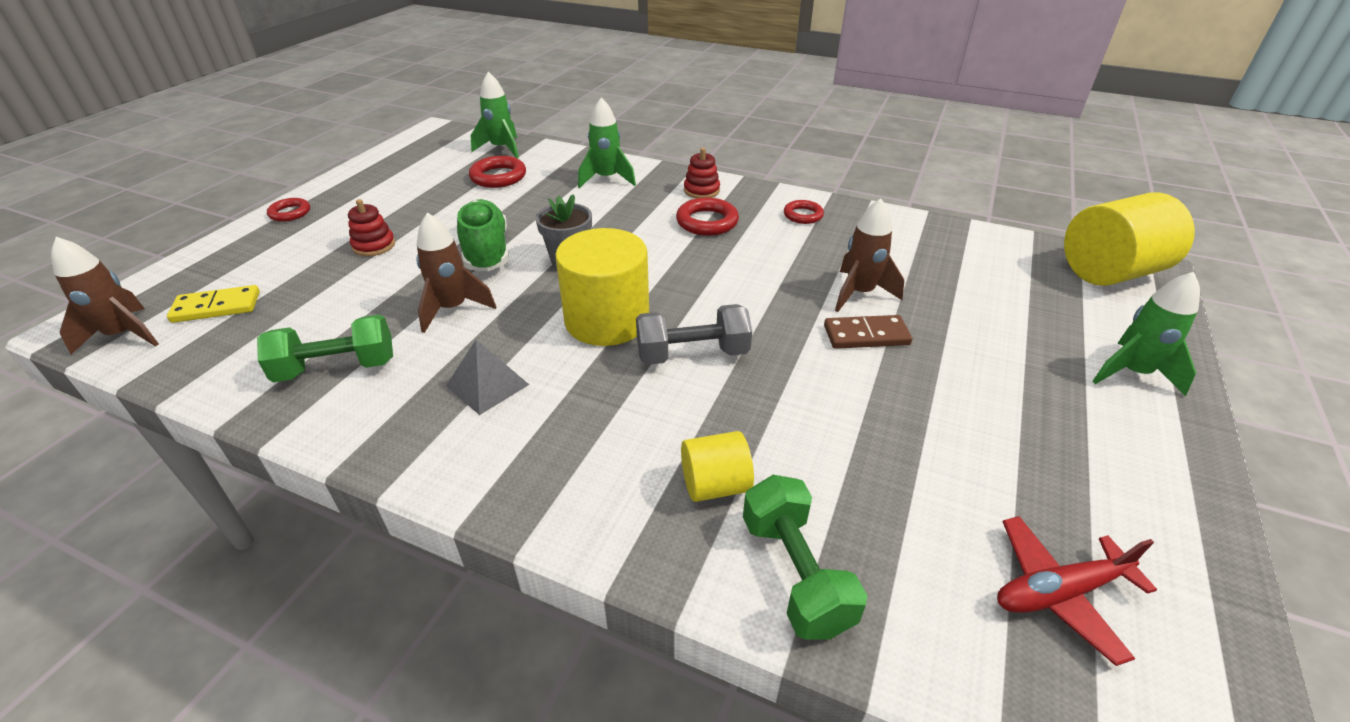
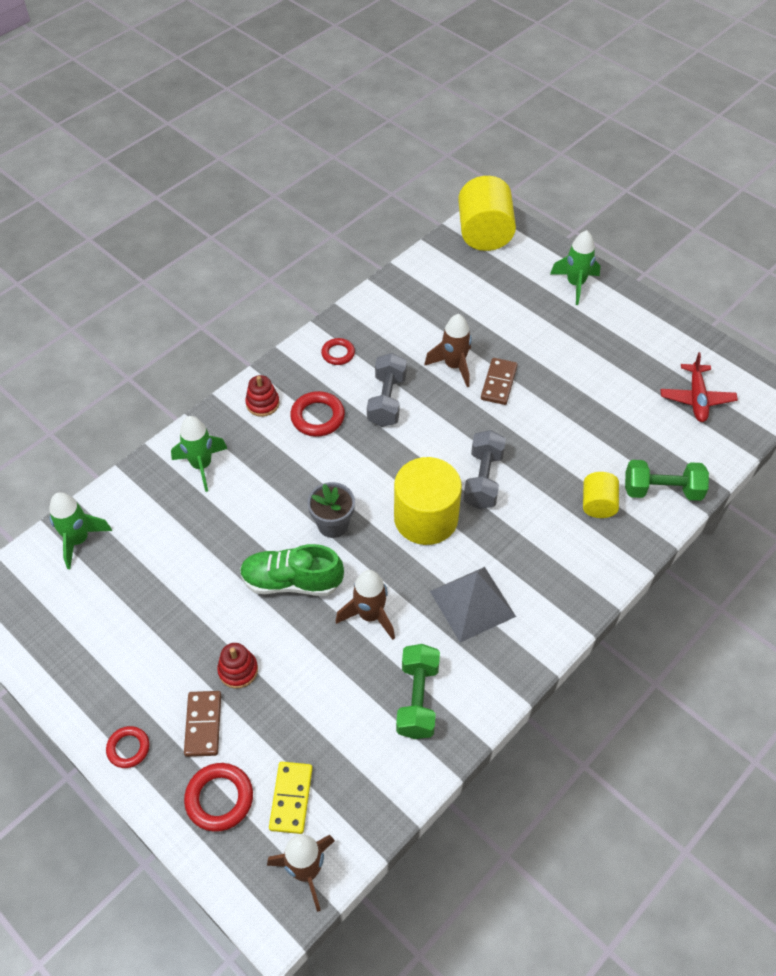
camera: 70 degrees left, 15 degrees up
grey pyramid [446,340,529,415] -> grey pyramid [430,567,516,642], size x1.50
red ring [469,156,526,188] -> red ring moved to [184,763,253,832]
none -> brown domino [184,691,221,757]
none -> grey dumbbell [367,353,407,427]

